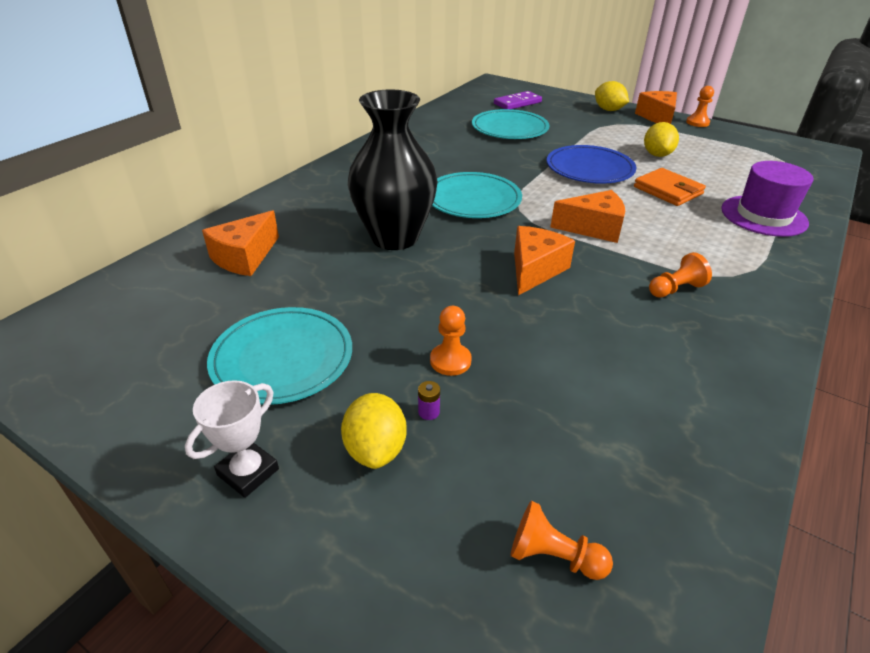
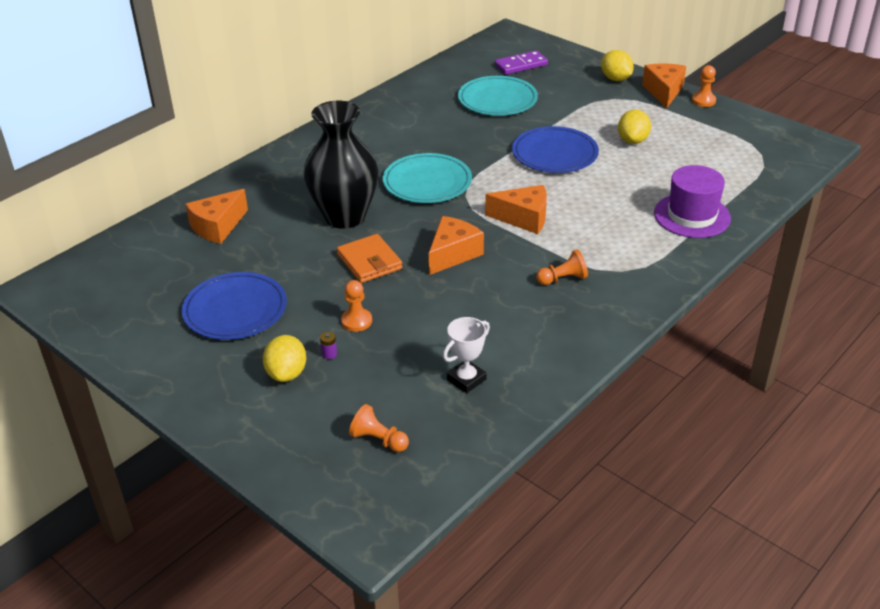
camera: 10 degrees right, 0 degrees up
white trophy [185,380,279,498] -> white trophy moved to [443,317,490,393]
turquoise plate [207,307,352,405] -> blue plate [182,272,287,340]
orange wallet [634,168,706,206] -> orange wallet moved to [337,234,403,283]

